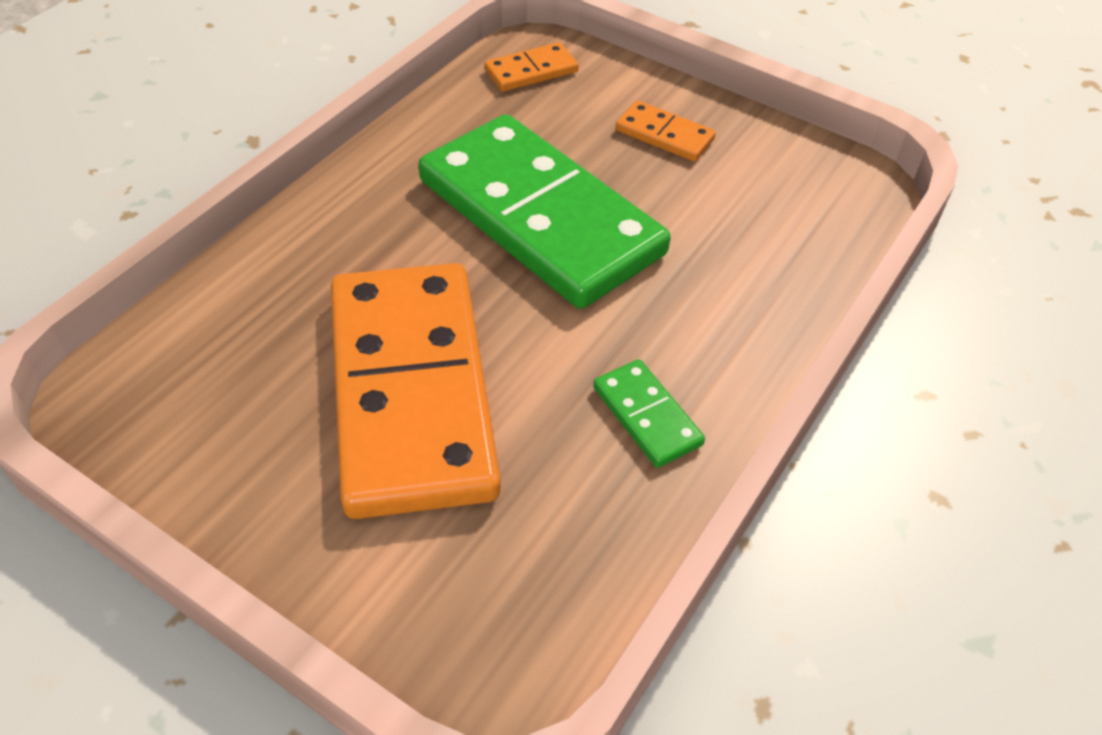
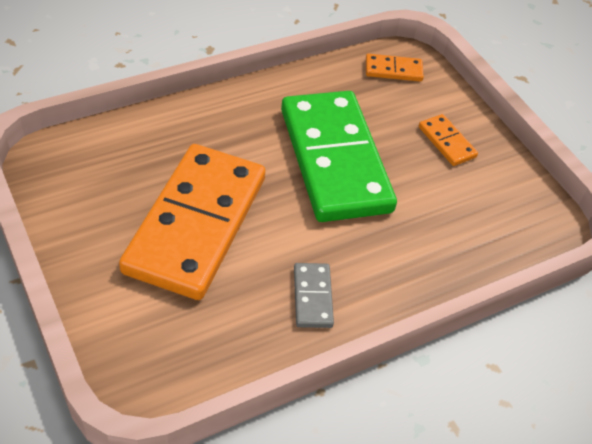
camera: 25 degrees right, 0 degrees up
green domino [593,359,705,468] -> grey domino [294,263,334,328]

